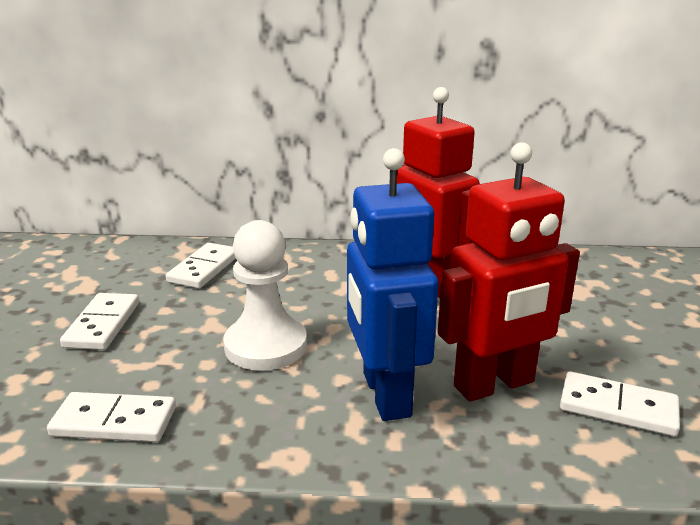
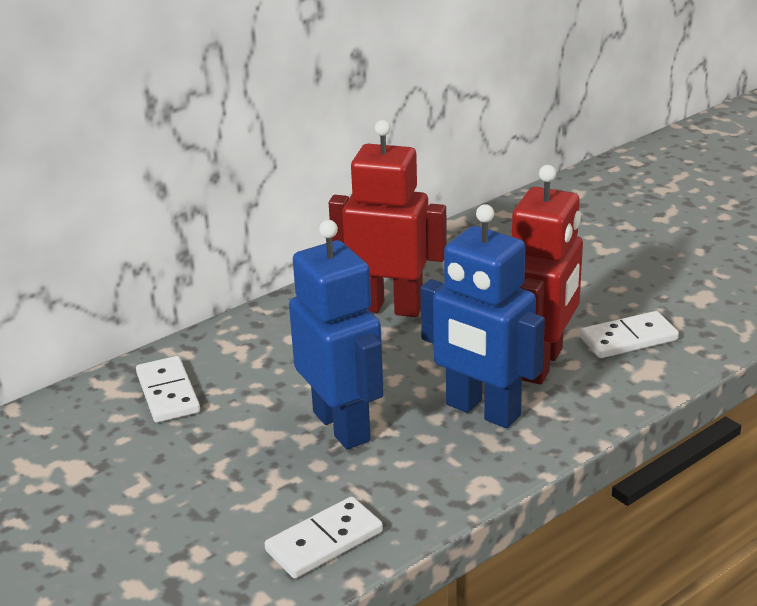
camera: 40 degrees left, 5 degrees up
white domino [60,293,139,350] -> none
white pawn [223,220,307,371] -> blue robot [289,220,383,449]

